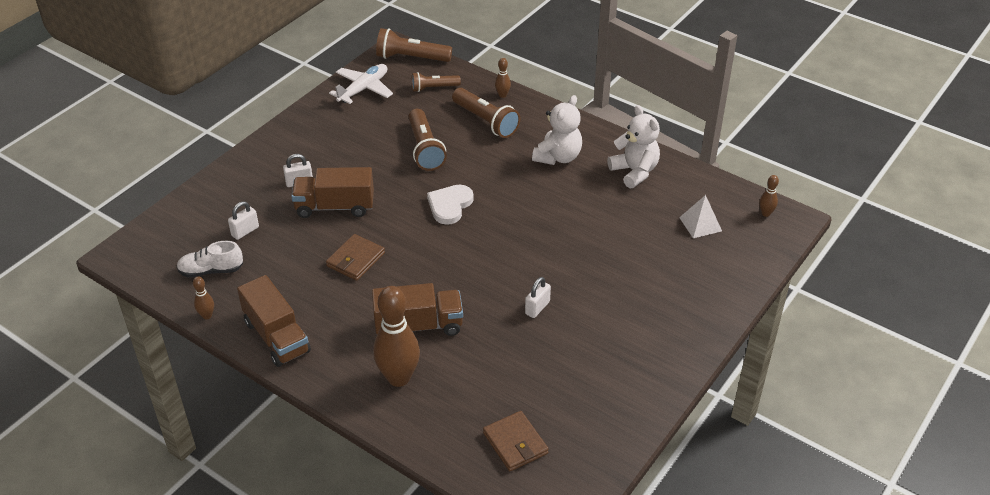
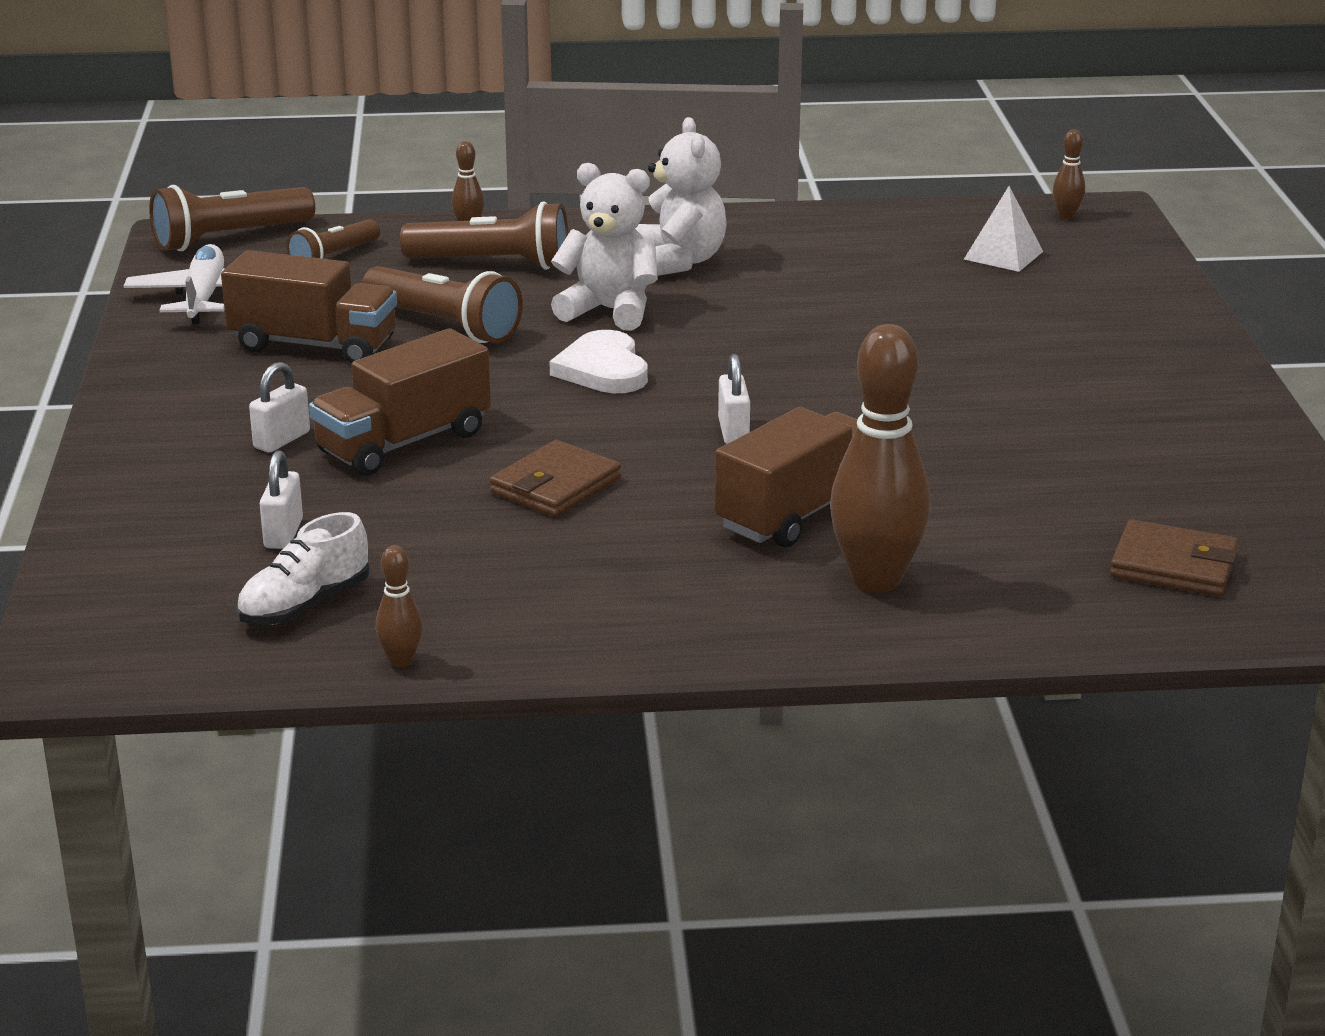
camera: 40 degrees left, 15 degrees down
brown truck [237,275,311,367] -> brown truck moved to [221,250,397,363]
brown wallet [326,234,385,281] -> brown wallet turned 45 degrees clockwise [490,440,621,517]
white padlock [525,277,551,318] -> white padlock moved to [718,354,750,444]
white teddy bear [607,105,660,189] -> white teddy bear moved to [551,163,658,331]

